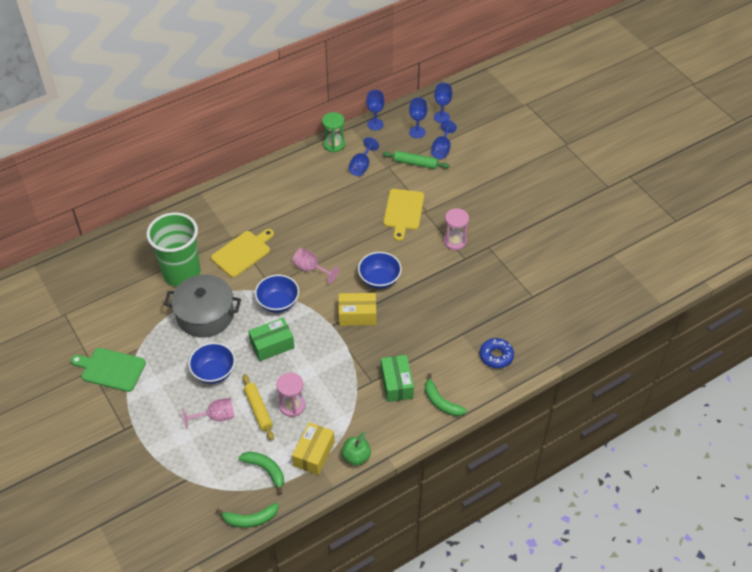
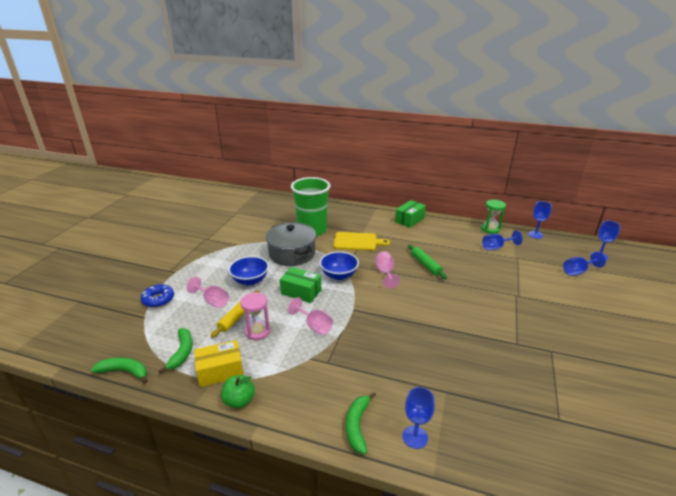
camera: 50 degrees right, 20 degrees down
green cutting board [71,348,146,392] -> none
green banana [216,503,279,528] -> green banana turned 150 degrees clockwise [91,357,147,384]
yellow box [338,293,376,326] -> none
blue bowl [358,252,402,289] -> none
green box [381,355,414,402] -> green box moved to [395,200,426,228]
green rolling pin [382,151,450,169] -> green rolling pin moved to [408,244,447,279]
yellow cutting board [384,189,424,241] -> none
blue goblet [409,97,428,138] -> blue goblet moved to [402,387,435,449]
pink hourglass [443,208,469,250] -> none
blue donut [480,338,514,368] -> blue donut moved to [141,284,174,308]
none -> pink goblet [288,297,333,335]

